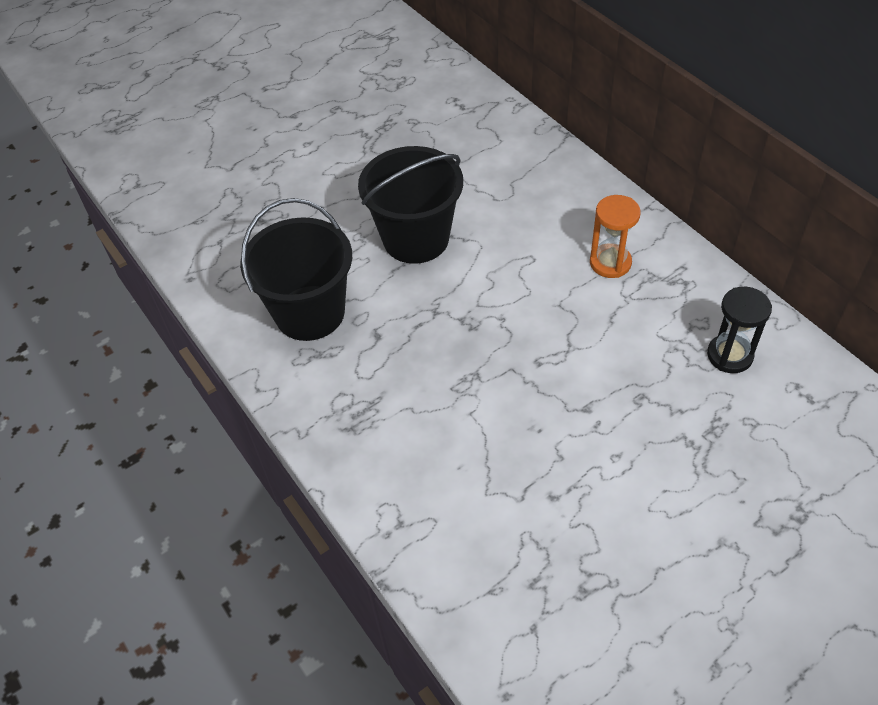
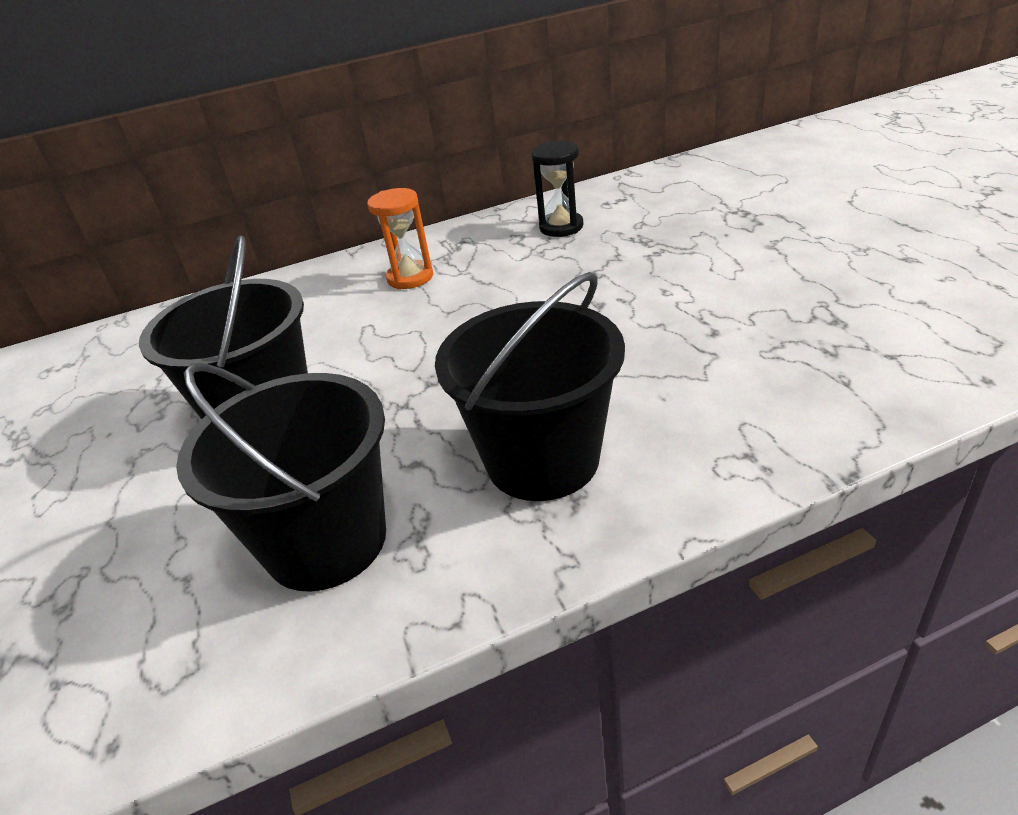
camera: 75 degrees left, 15 degrees down
none -> black bucket [435,272,625,501]

